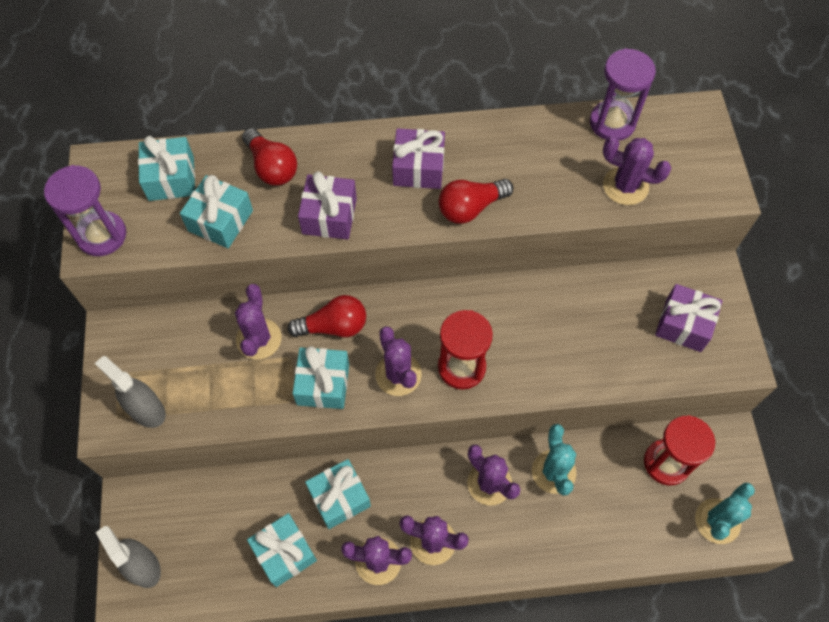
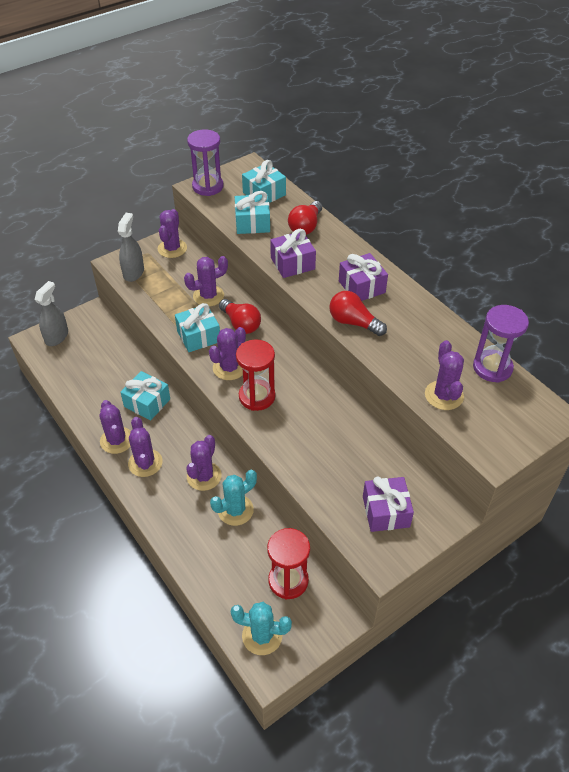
camera: 60 degrees right, 15 degrees down
turquoise gift [247,513,317,587] -> none
none -> purple cactus [158,209,187,258]

